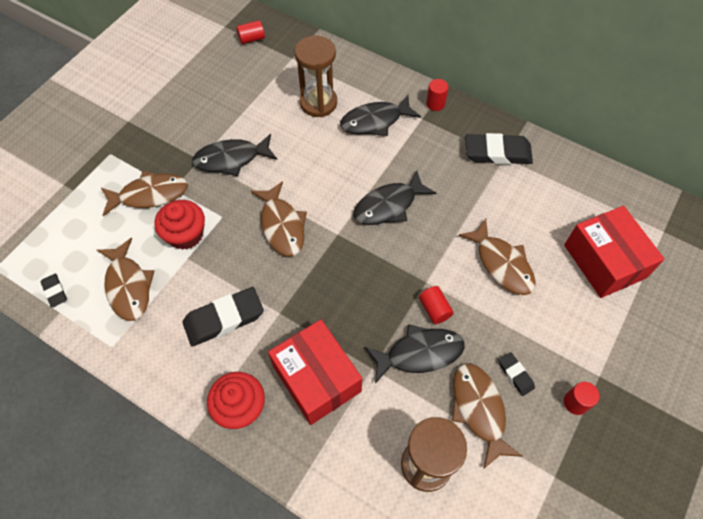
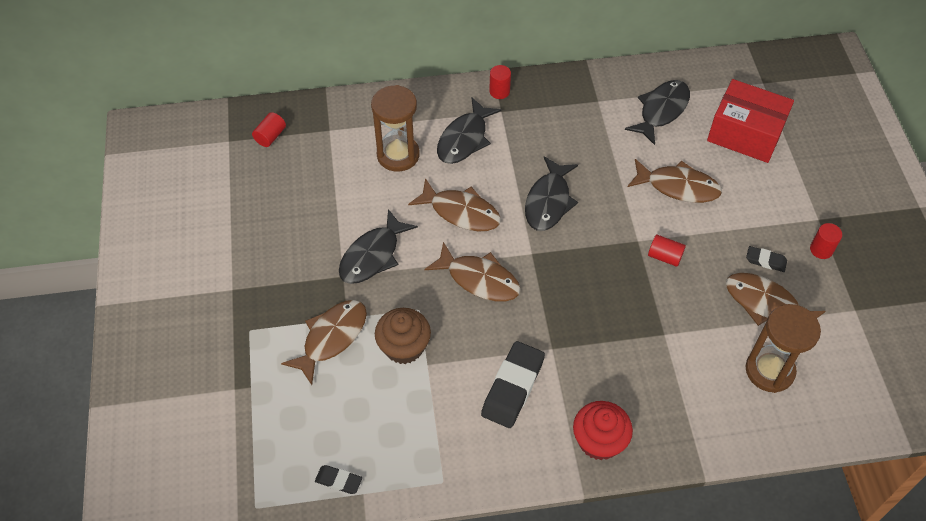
camera: 40 degrees left, 5 degrees down
brown fish [97,238,154,321] -> brown fish moved to [408,178,501,231]
red cupcake [154,200,205,250] -> brown cupcake [375,308,431,364]
red box [268,319,362,425] -> none
black fish [365,324,465,384] -> black fish moved to [625,80,690,145]
black eraser [465,133,533,165] -> none

